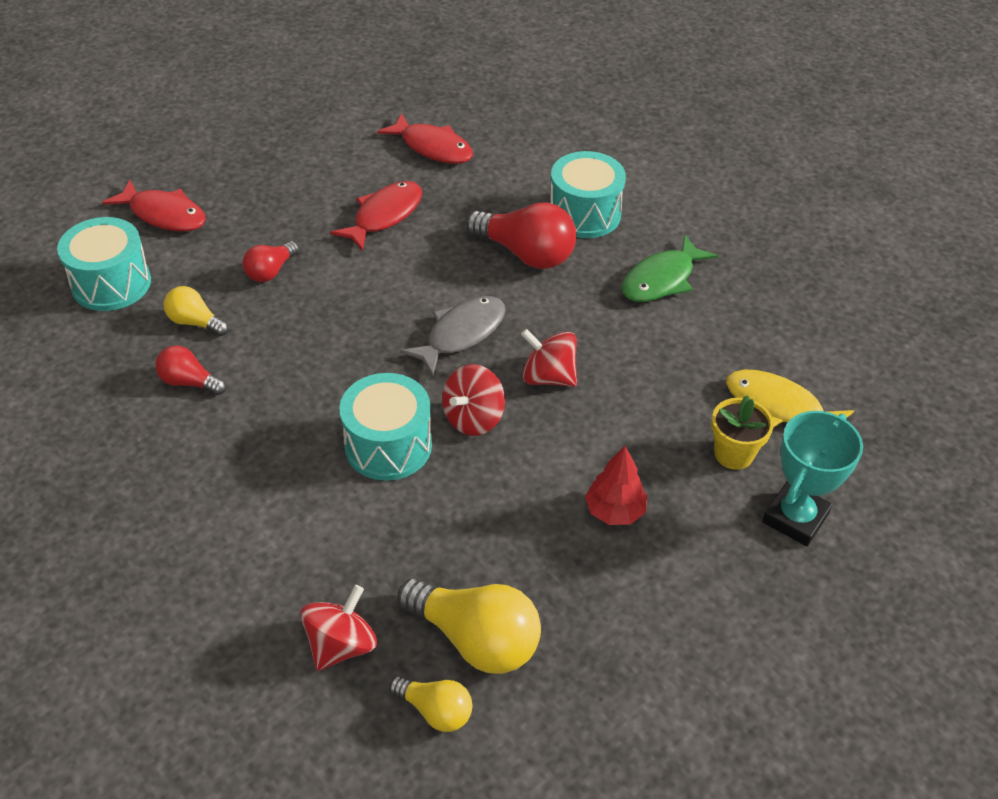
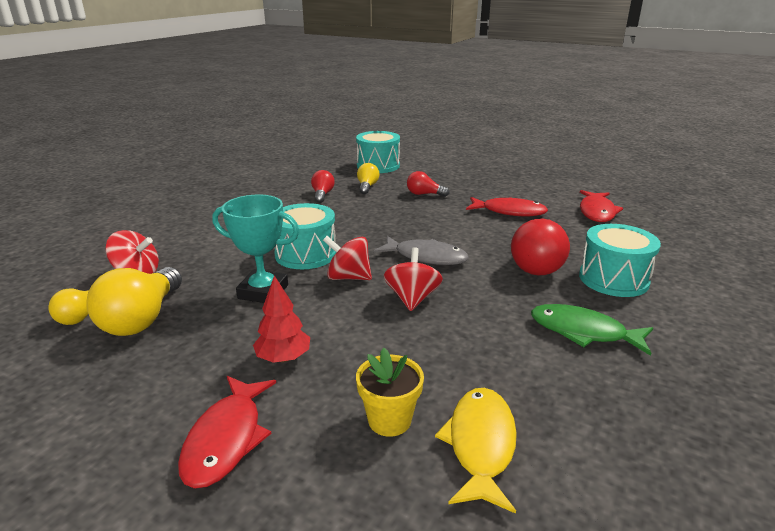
camera: 70 degrees right, 20 degrees down
red fish [102,179,206,231] -> red fish moved to [178,376,276,488]
turquoise trophy [762,411,863,546] -> turquoise trophy moved to [212,194,299,303]

